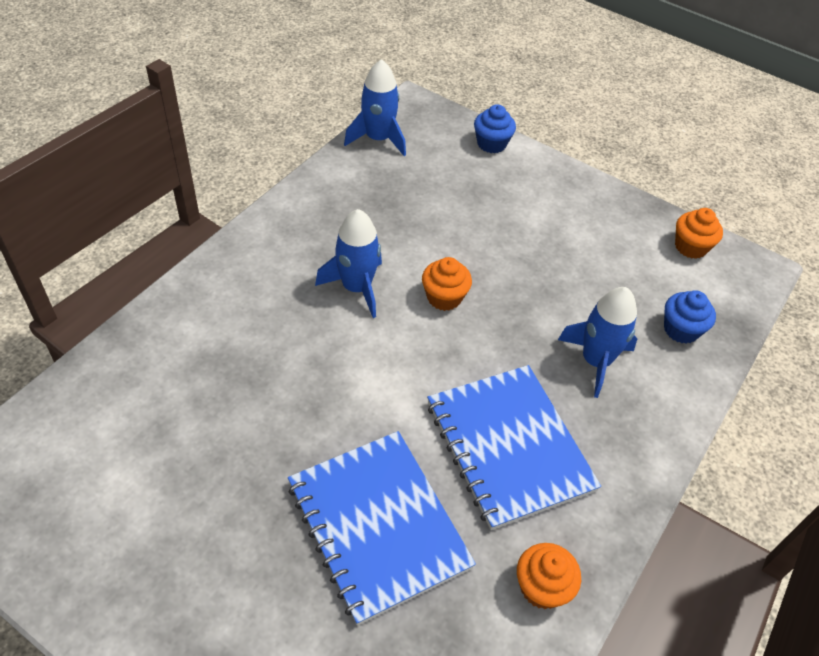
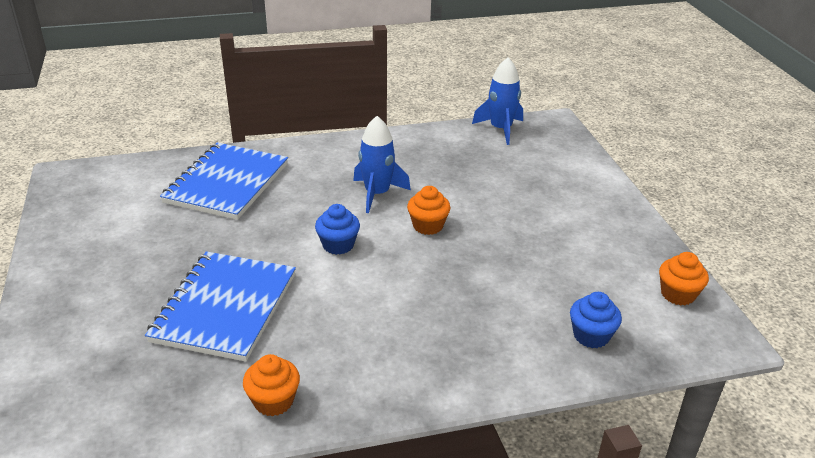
camera: 45 degrees right, 15 degrees down
blue notebook [427,365,601,530] -> blue notebook moved to [160,142,288,220]
blue cupcake [474,104,516,154] -> blue cupcake moved to [315,204,360,255]
blue rocket [558,287,637,398] -> none

